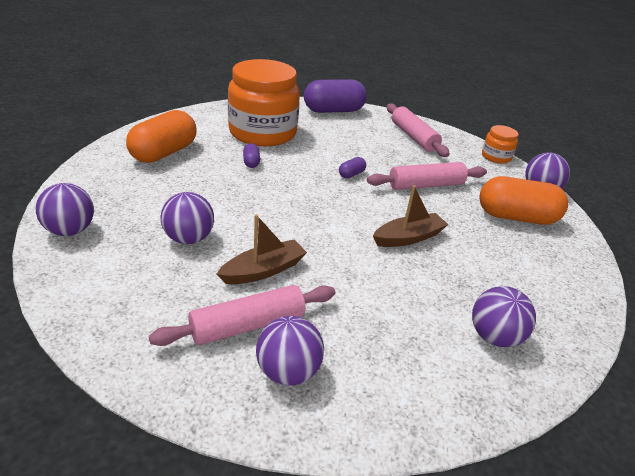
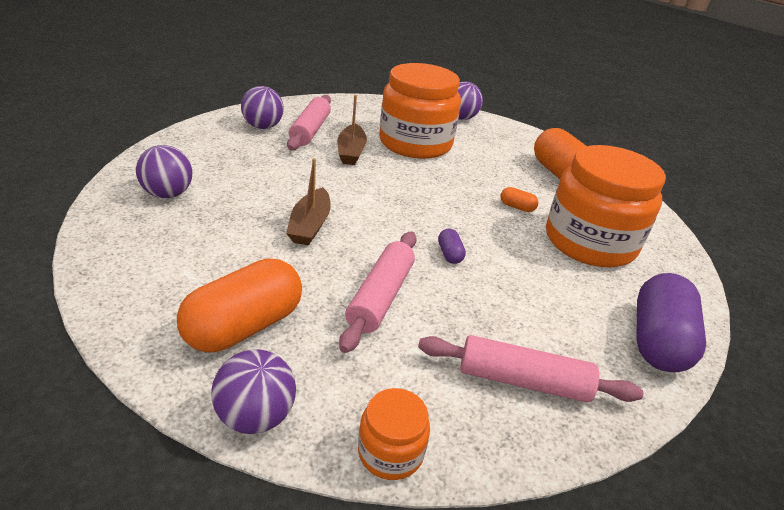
camera: 125 degrees right, 0 degrees up
purple ball [160,192,214,244] -> orange jar [379,63,461,159]
purple capsule [243,143,260,168] -> orange capsule [500,187,538,212]

